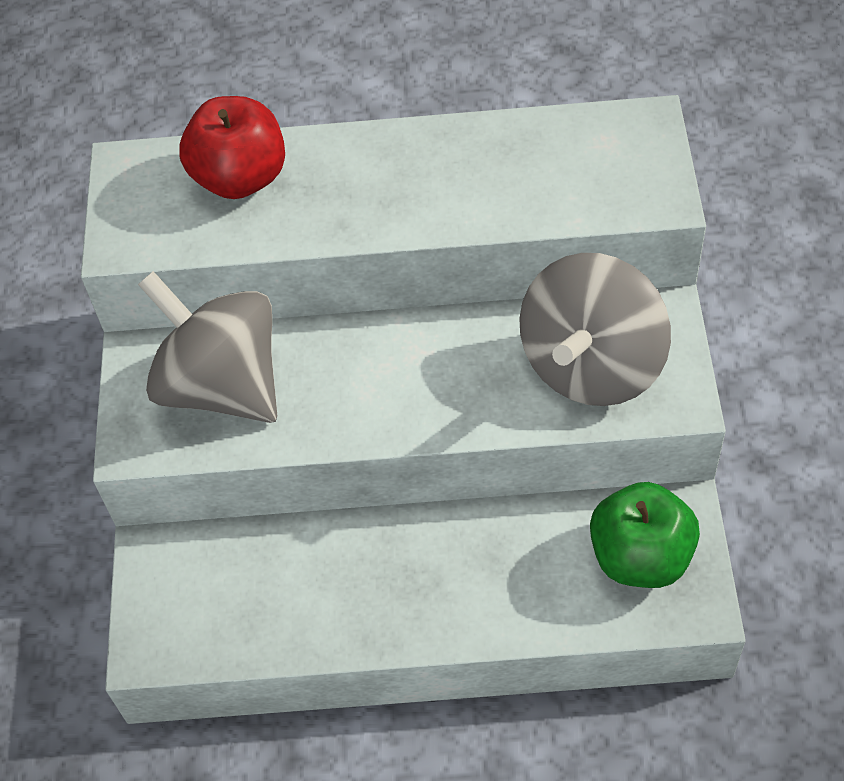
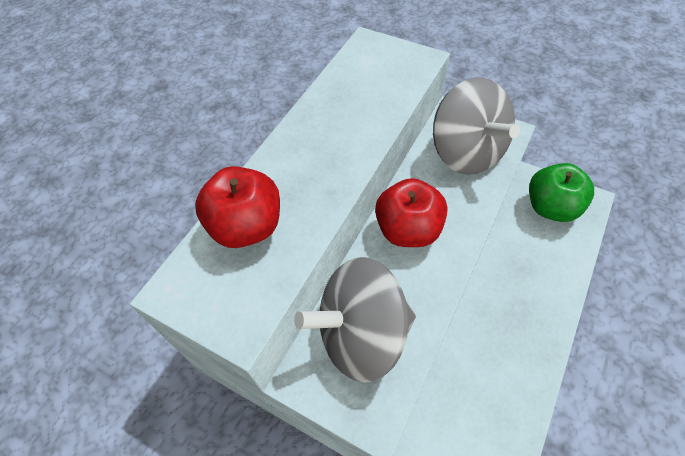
camera: 60 degrees left, 0 degrees up
none -> red apple [375,178,447,247]

